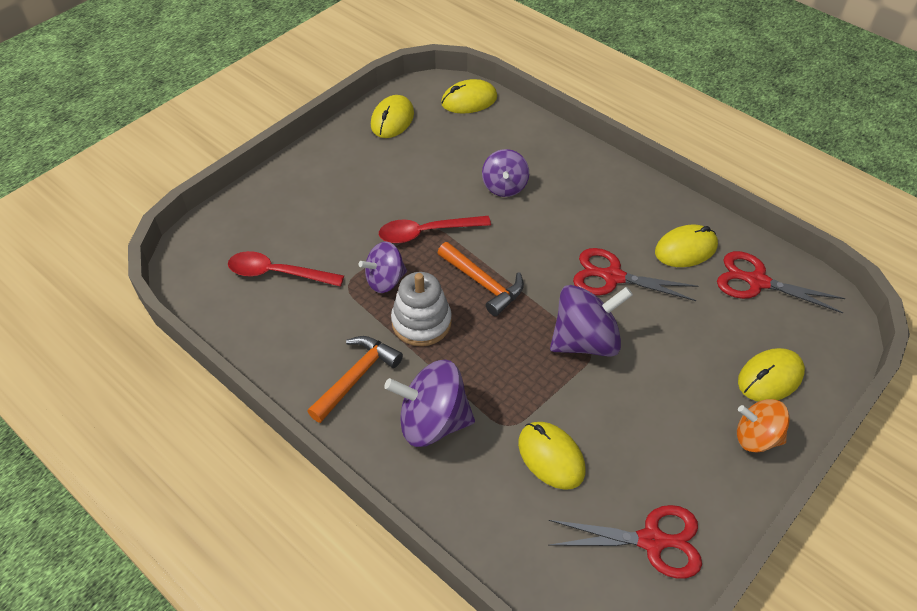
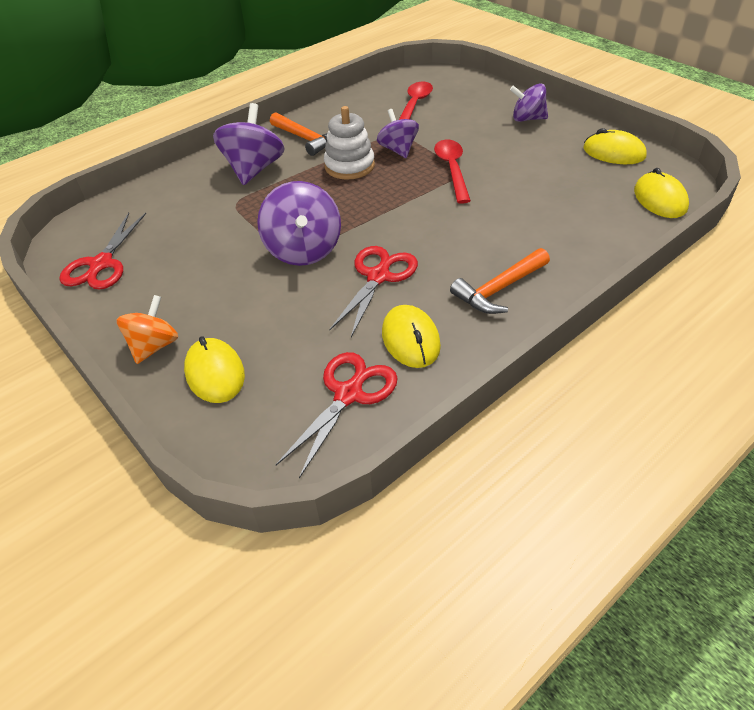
camera: 100 degrees right, 5 degrees down
orange hammer [438,242,524,316] -> orange hammer moved to [450,248,550,314]
purple spinning top [482,149,529,197] -> purple spinning top moved to [510,83,548,122]
yellow mouse [518,422,585,490] -> none

